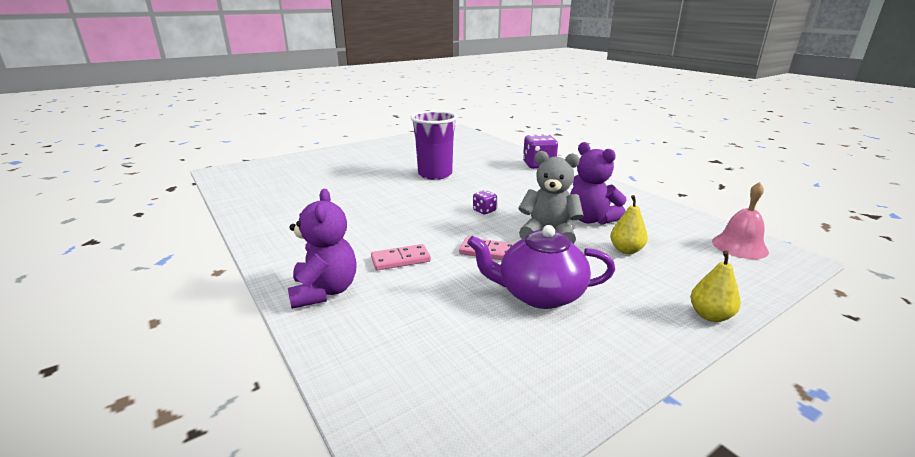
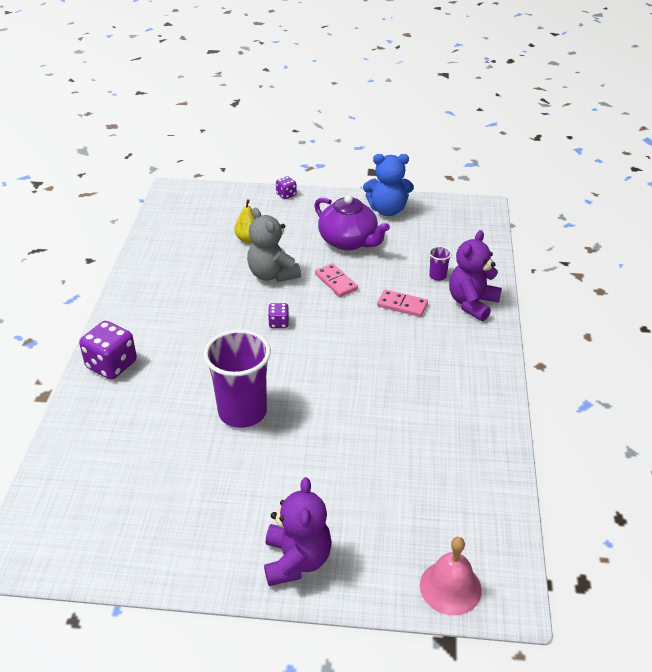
camera: 140 degrees left, 15 degrees up
purple teddy bear [570,142,627,225] -> purple teddy bear moved to [264,477,332,586]
yellow pear [690,251,741,322] -> purple dice [276,176,297,199]
pink bell [712,182,769,259] -> pink bell moved to [420,537,482,615]
none -> blue teddy bear [363,154,414,216]
none -> purple cup [429,246,452,281]

